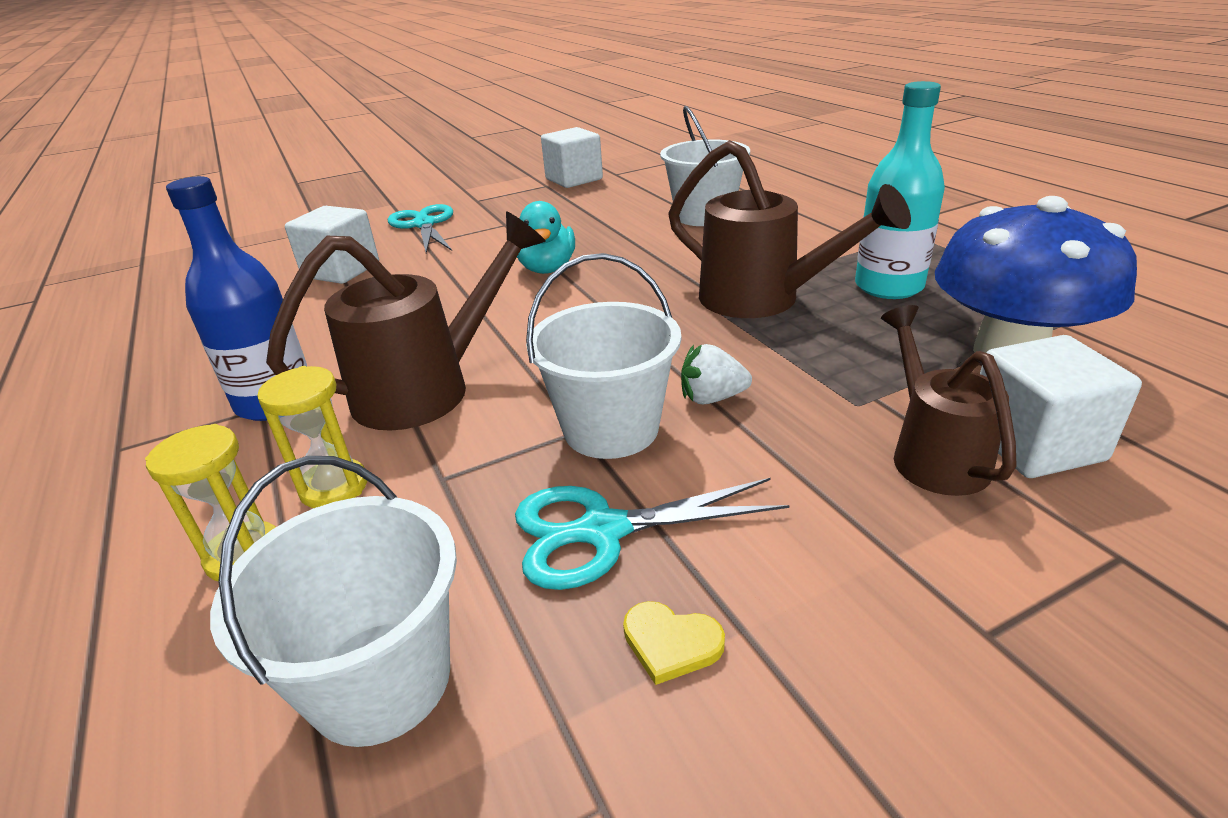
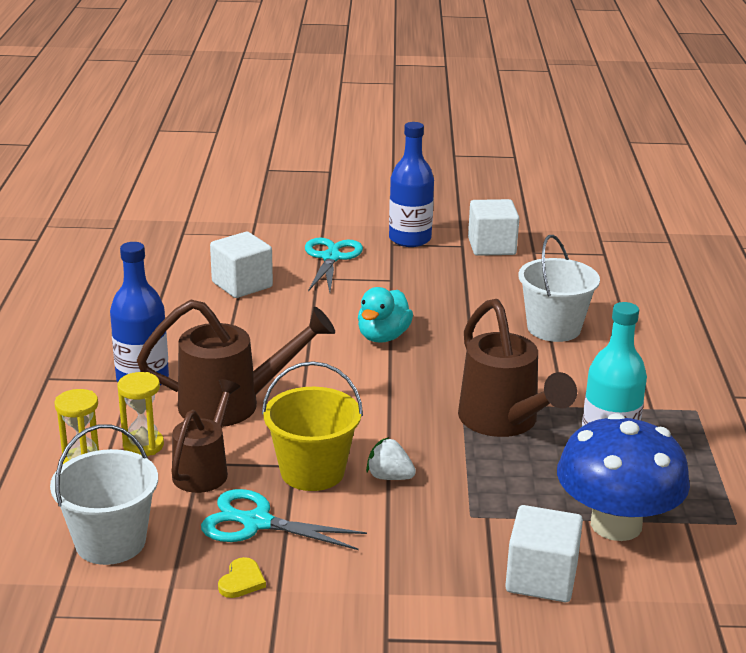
camera: 25 degrees right, 5 degrees down
white bucket [526,253,681,459] -> yellow bucket [262,361,363,491]
yellow heart [623,601,725,685] -> yellow heart turned 120 degrees counterclockwise [218,557,266,598]
brown watering can [881,305,1017,496] -> brown watering can moved to [171,379,241,493]
none -> blue bottle [389,122,434,247]

